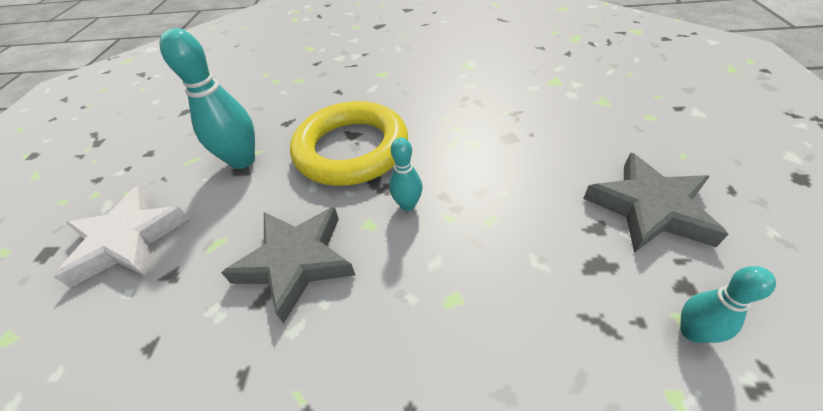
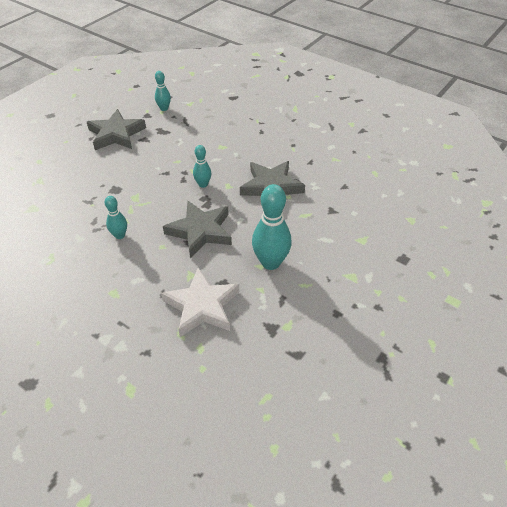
camera: 150 degrees left, 0 degrees up
white star [54,186,189,288] -> white star moved to [161,267,239,337]
yellow ring [290,101,408,186] -> grey star [163,201,232,258]
none -> turquoise bowling pin [105,196,127,239]

